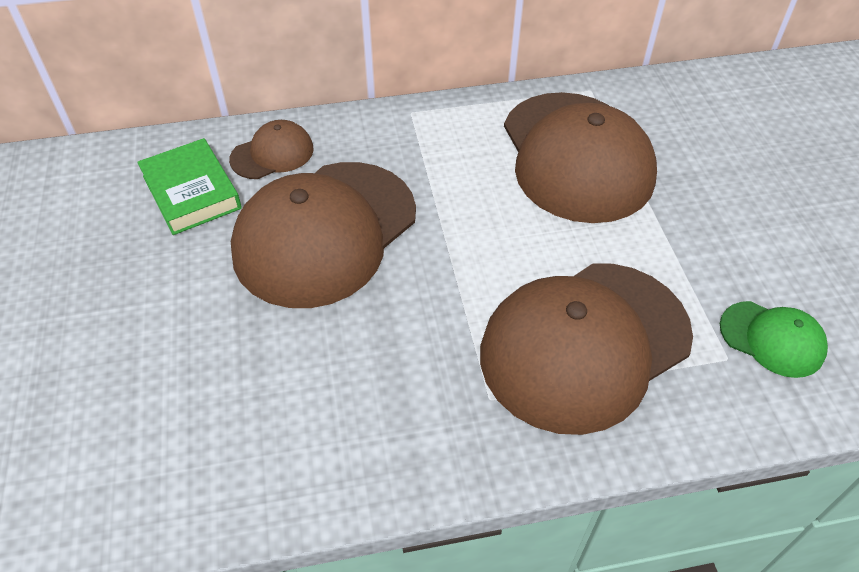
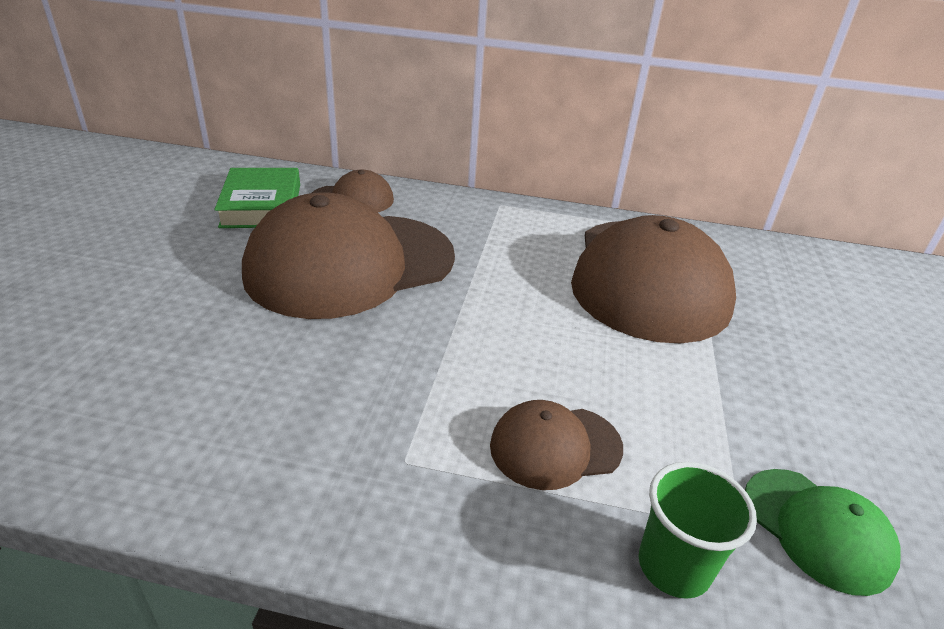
camera: 20 degrees right, 15 degrees down
brown cap [480,263,693,435] -> brown cap [490,400,623,490], size x0.46
none -> green cup [638,462,757,599]

